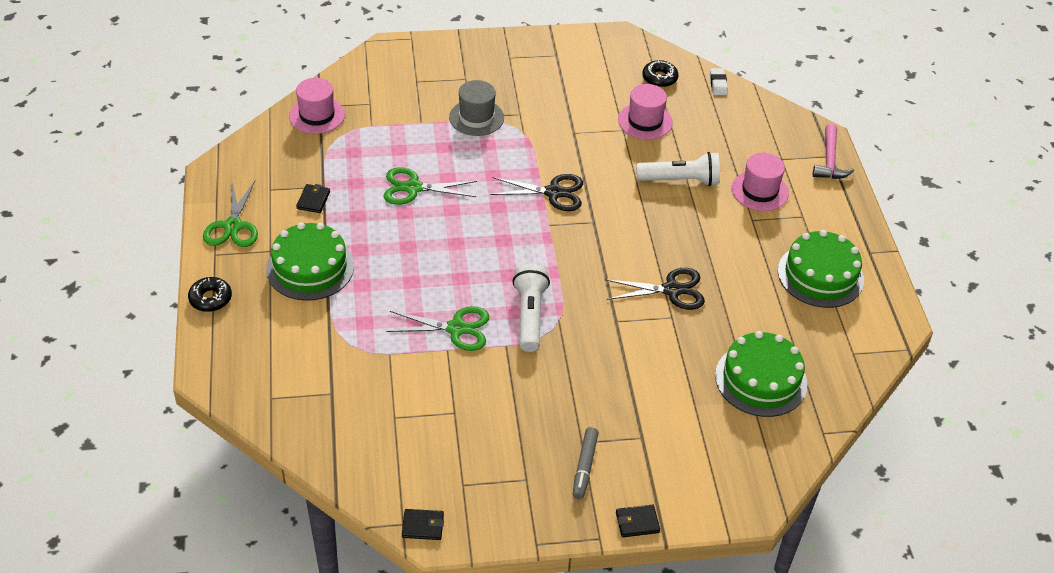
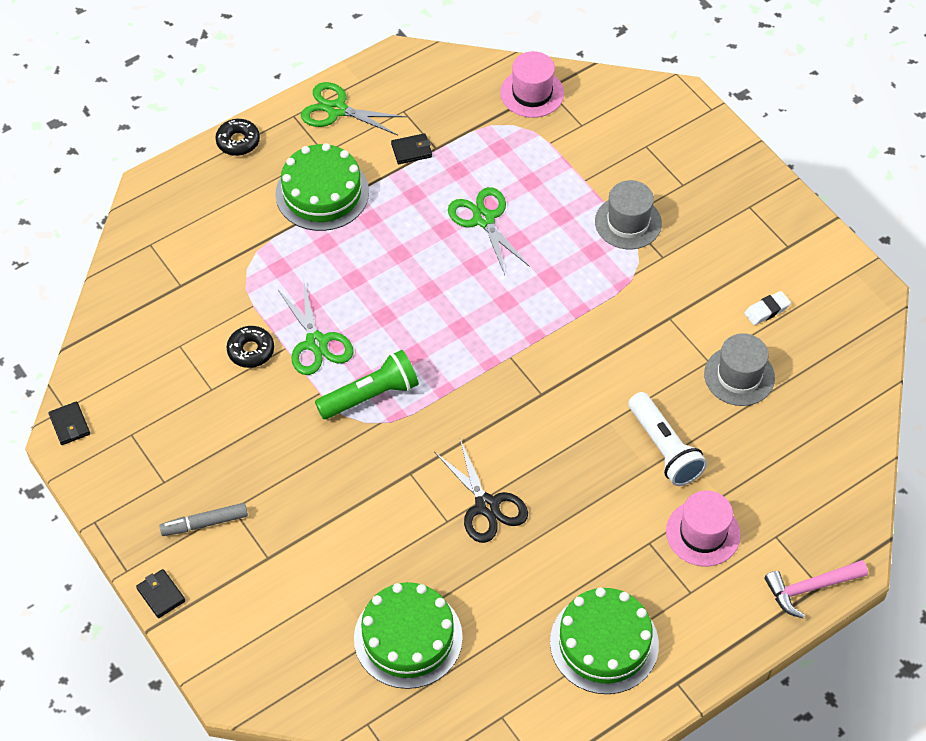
camera: 65 degrees right, 10 degrees up
green scissors [203,181,258,247] -> green scissors turned 45 degrees clockwise [301,82,407,135]
black scissors [490,174,583,211] -> none
white flashlight [512,264,550,352] -> green flashlight [315,350,419,419]
pink hat [618,84,673,139] -> grey hat [704,333,775,406]
black donut [642,60,678,87] -> black donut moved to [227,326,274,368]
white eraser [710,68,728,95] -> white eraser moved to [744,291,791,325]

